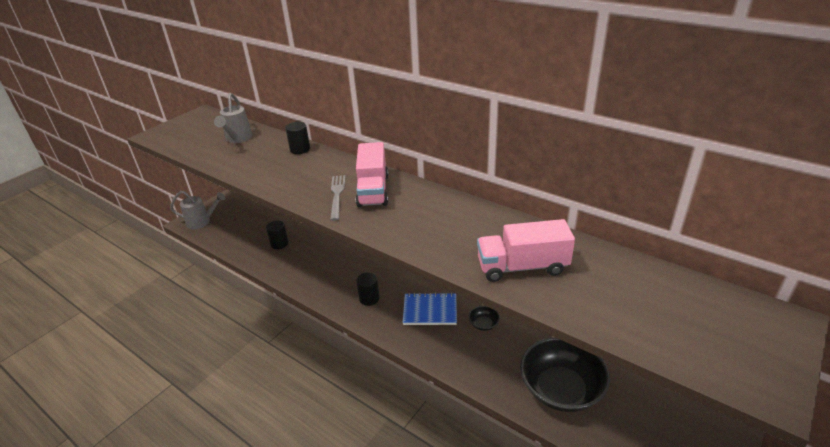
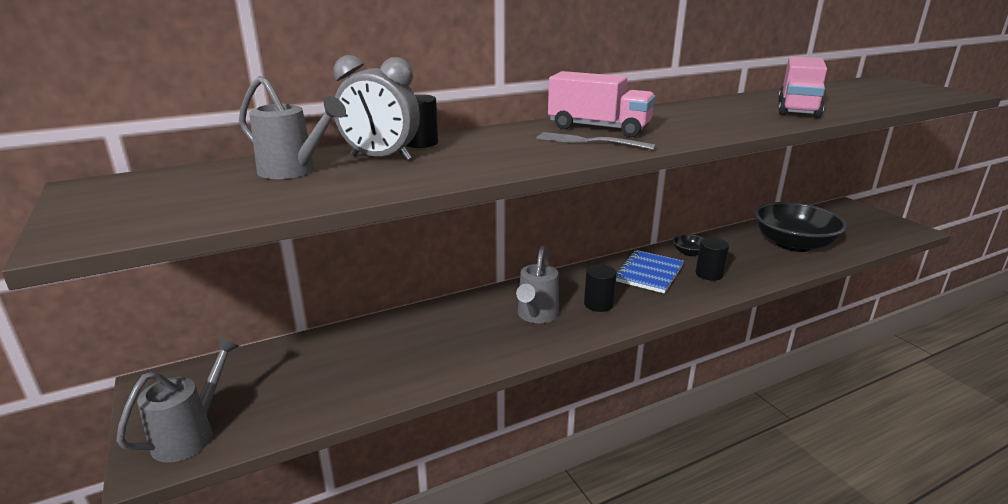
camera: 65 degrees left, 10 degrees down
black cylinder [266,220,289,249] -> black cylinder moved to [696,238,729,281]
none -> grey clock [334,55,420,161]
none -> grey watering can [516,246,559,323]

